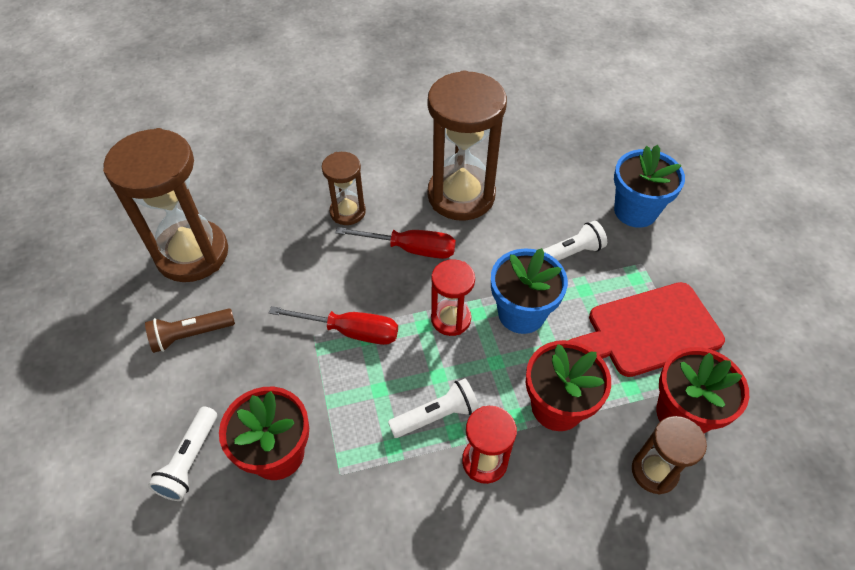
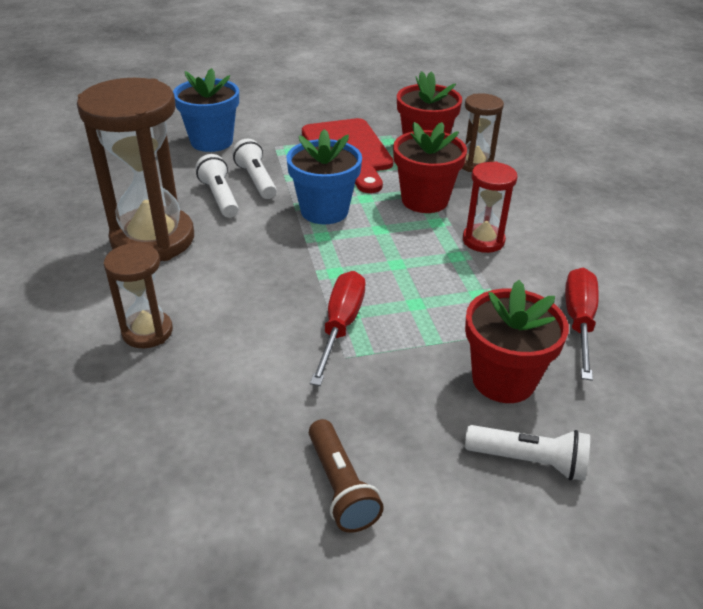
camera: 90 degrees left, 15 degrees down
brown hourglass [103,128,228,282] -> none
red screwdriver [335,227,456,259] -> red screwdriver moved to [565,268,599,381]
white flashlight [388,379,479,438] -> white flashlight moved to [196,154,239,218]
red hourglass [431,259,475,336] -> none

